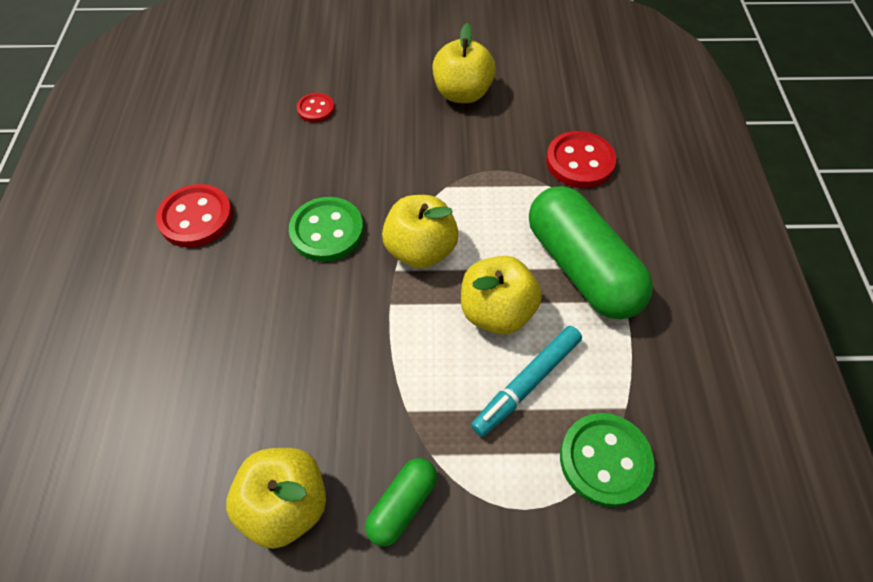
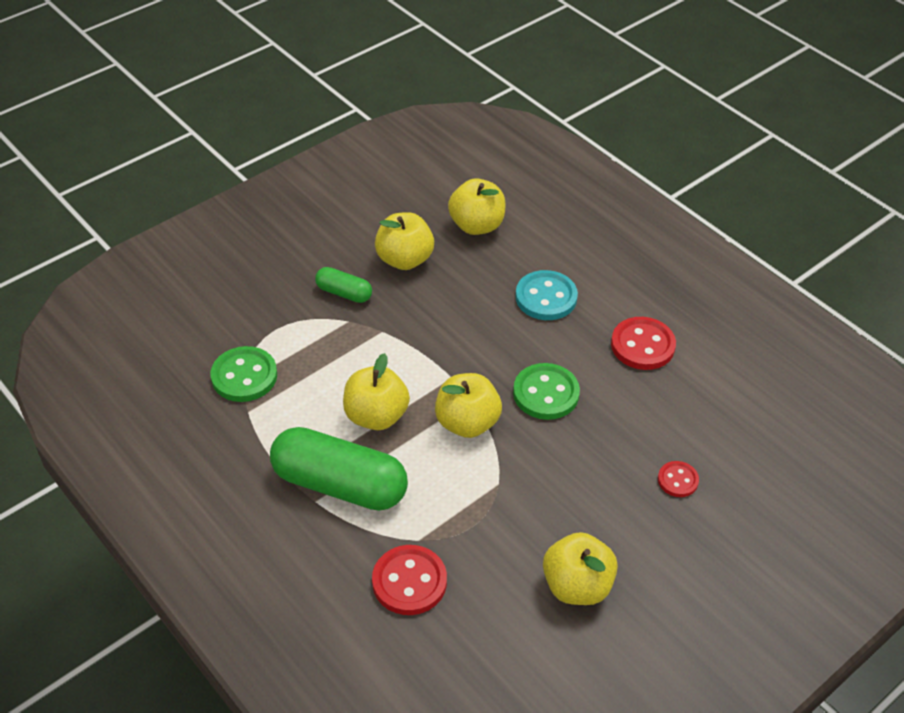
camera: 140 degrees right, 10 degrees down
green capsule [365,458,437,547] -> green capsule turned 60 degrees counterclockwise [315,267,372,303]
turquoise marker [471,326,582,437] -> none
none -> yellow apple [448,178,506,235]
none -> turquoise button [516,270,578,320]

